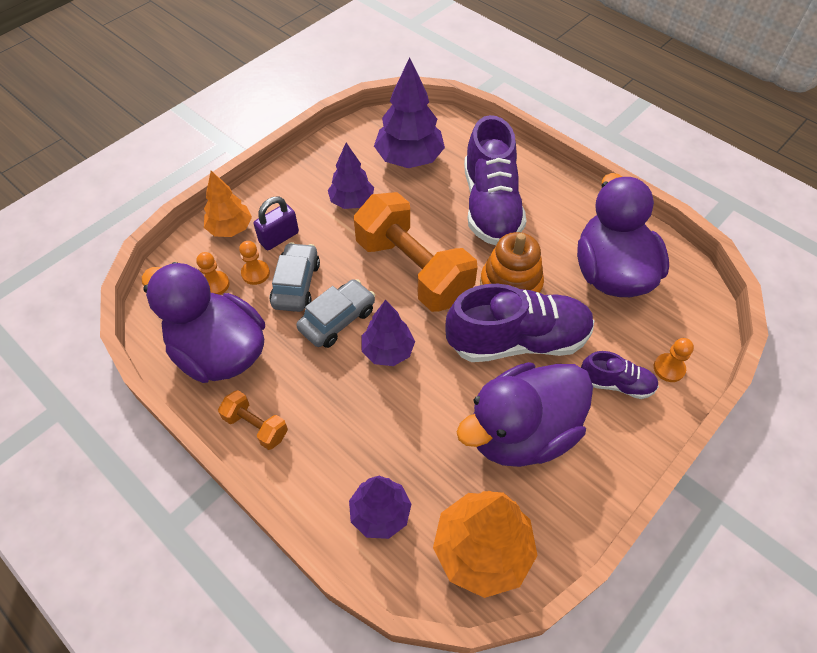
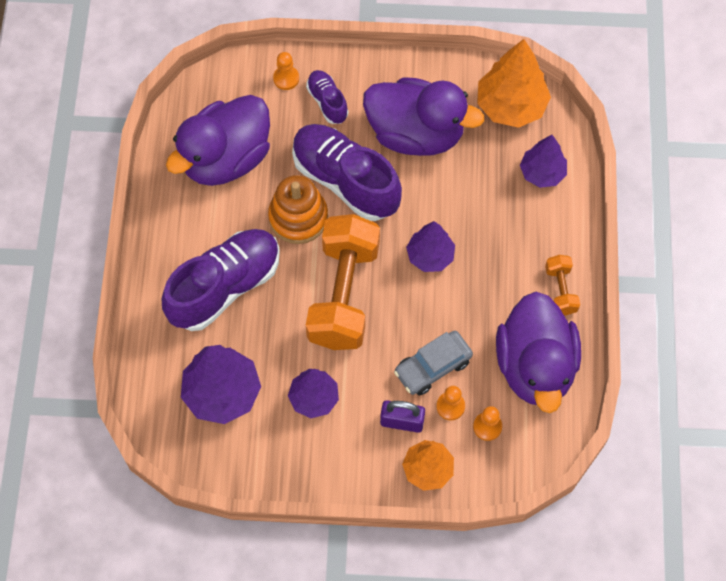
camera: 130 degrees left, 10 degrees up
grey car [296,279,375,348] -> none

